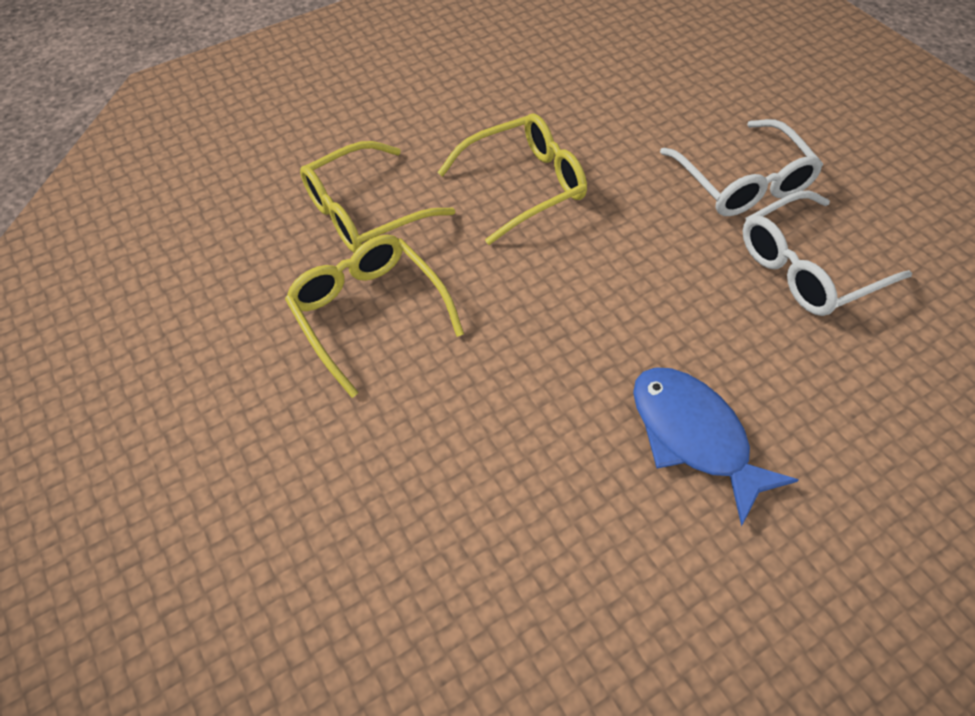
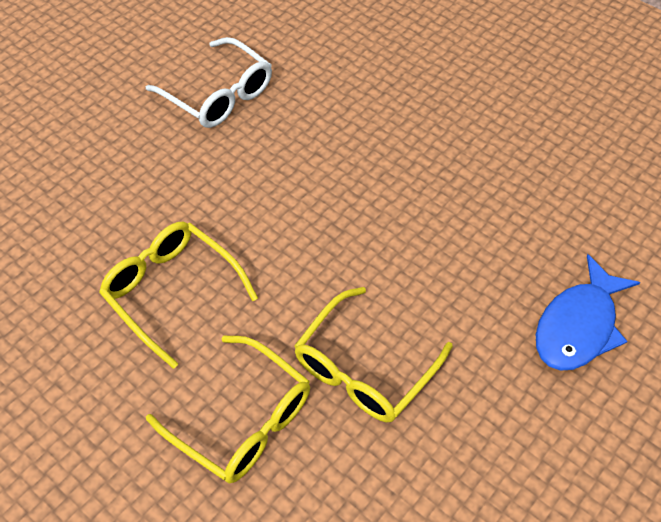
camera: 110 degrees left, 0 degrees up
blue fish [633,368,798,526] -> blue fish moved to [536,254,640,371]
white glasses [660,119,823,216] -> none

